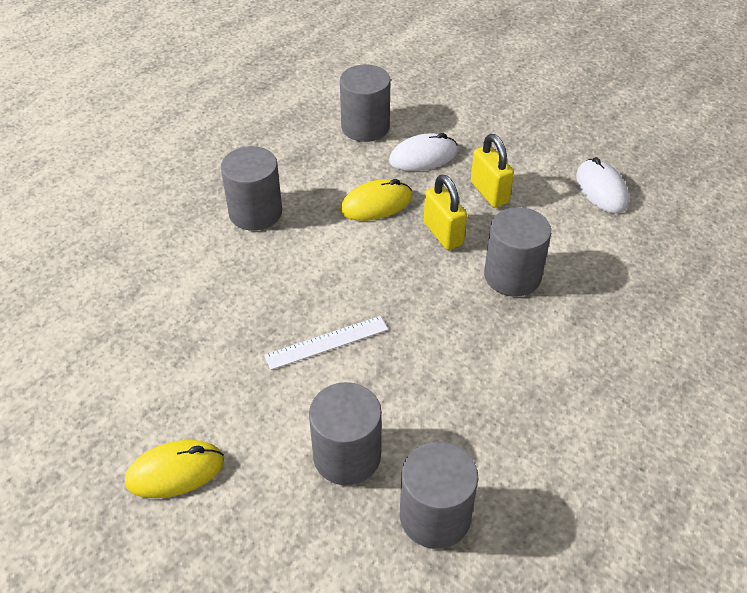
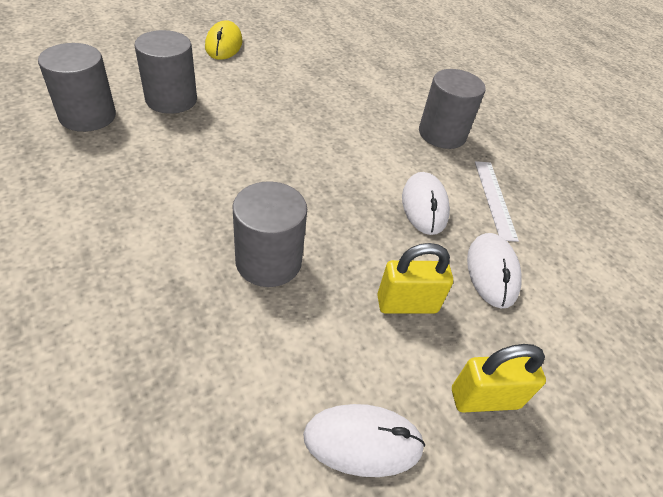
camera: 105 degrees right, 0 degrees up
white ruler [264,316,388,370] -> white ruler moved to [475,161,519,242]
grey cylinder [340,65,391,142] -> none
yellow mouse [340,179,412,221] -> white mouse [402,172,450,235]
yellow padlock [424,174,467,250] -> yellow padlock moved to [452,344,546,413]

